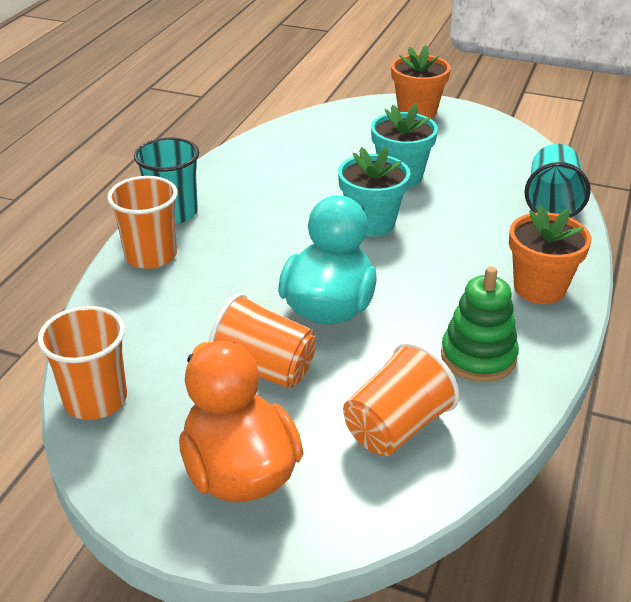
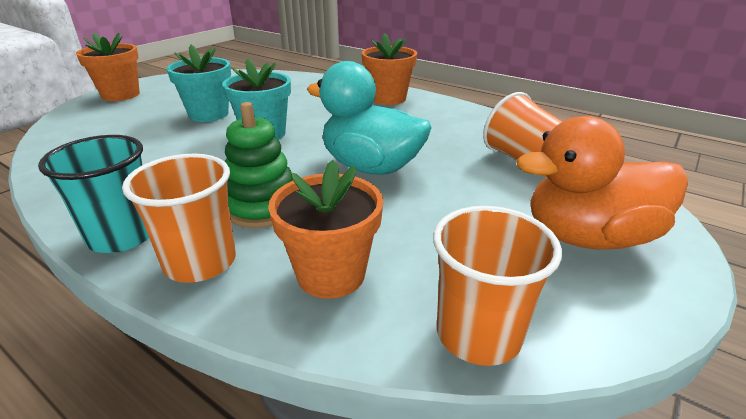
camera: 75 degrees left, 5 degrees down
orange cup [209,293,316,388] -> none
green stacking toy [441,266,519,382] -> green stacking toy moved to [225,102,293,228]
turquoise cup [525,144,591,218] -> none
none -> orange flower pot [268,160,383,299]

